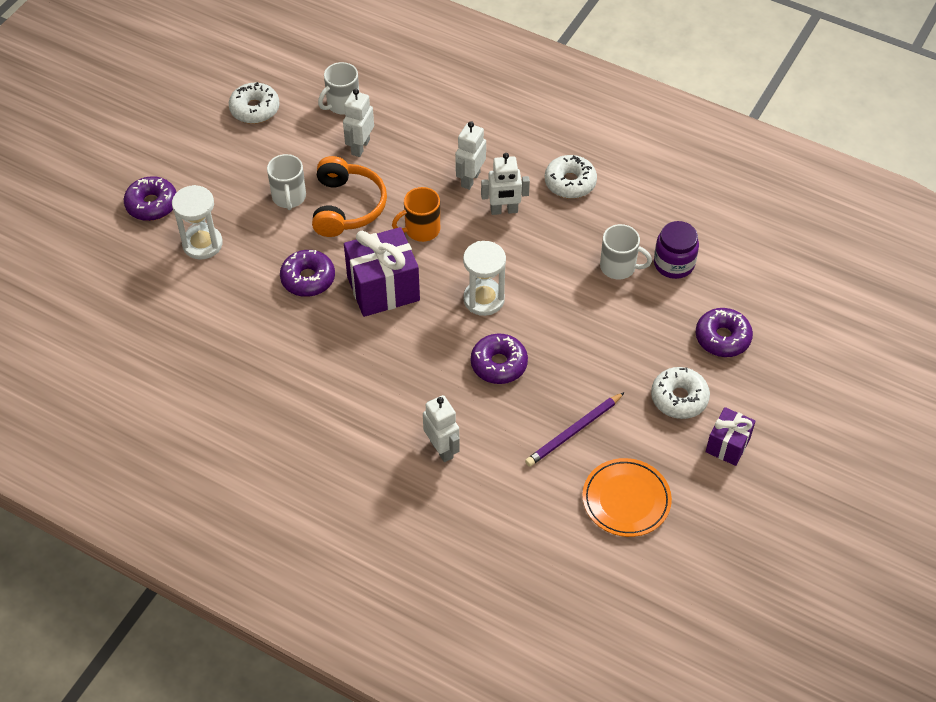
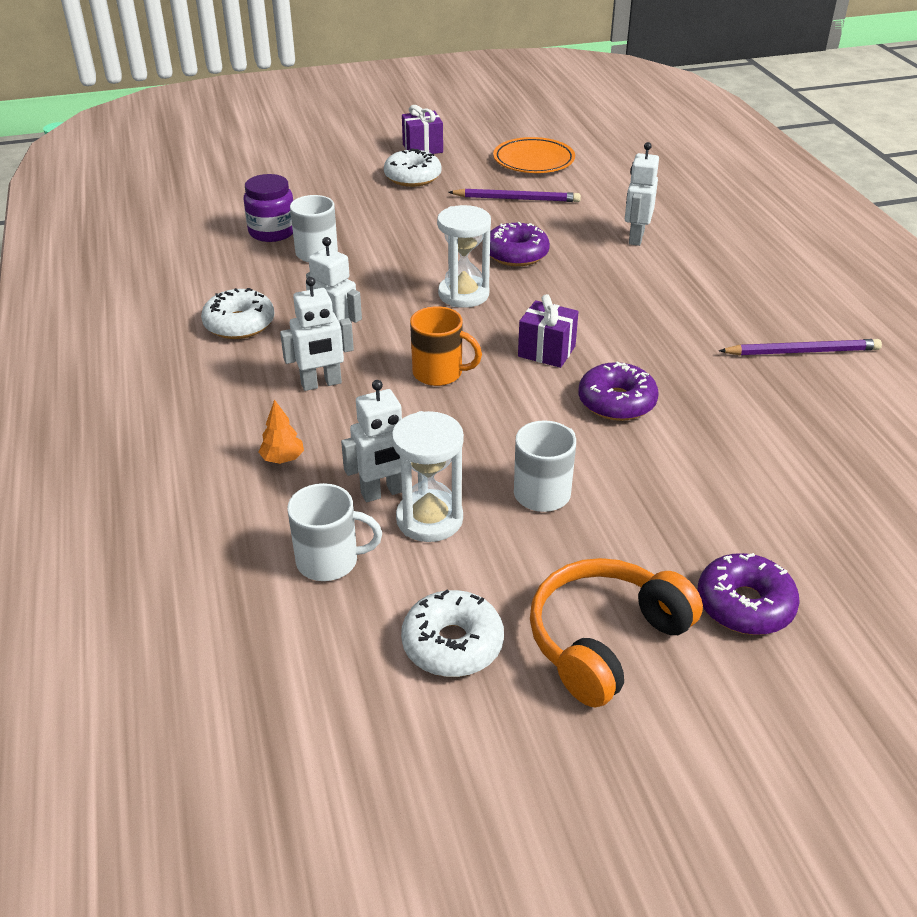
camera: 135 degrees left, 15 degrees down
white hourglass [172,185,223,260] -> white hourglass moved to [392,411,464,542]
orange headphones [312,156,387,237] -> orange headphones moved to [530,558,703,708]
purple gift [344,227,420,317] -> purple gift [518,294,578,368], size x0.58
purple donut [695,308,753,357] -> none
none -> orange tree [259,399,304,464]
none -> purple pencil [719,339,882,355]

